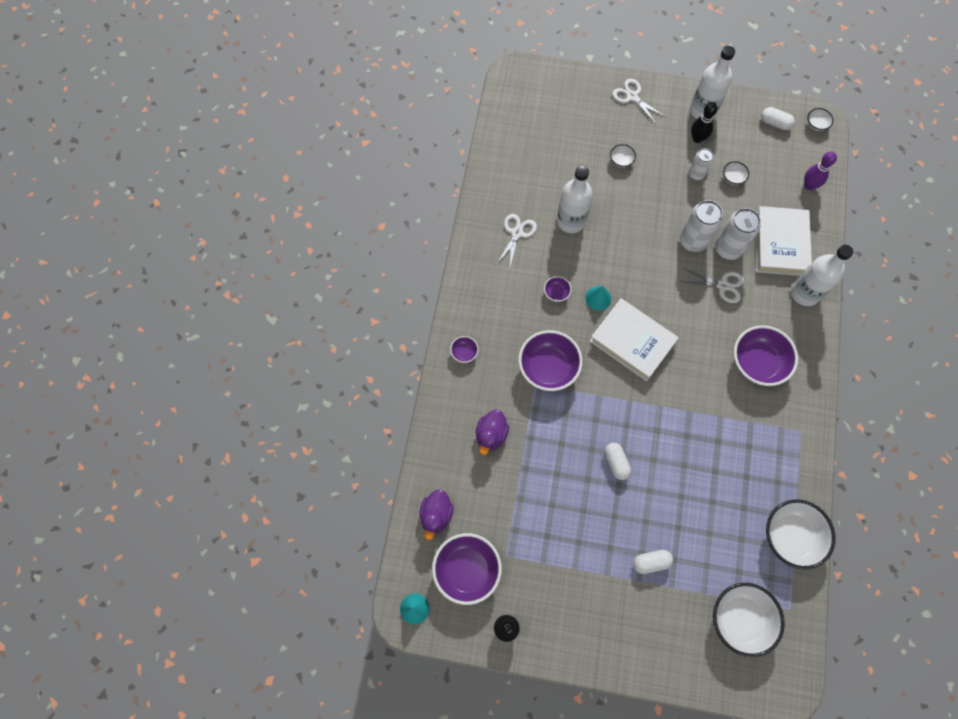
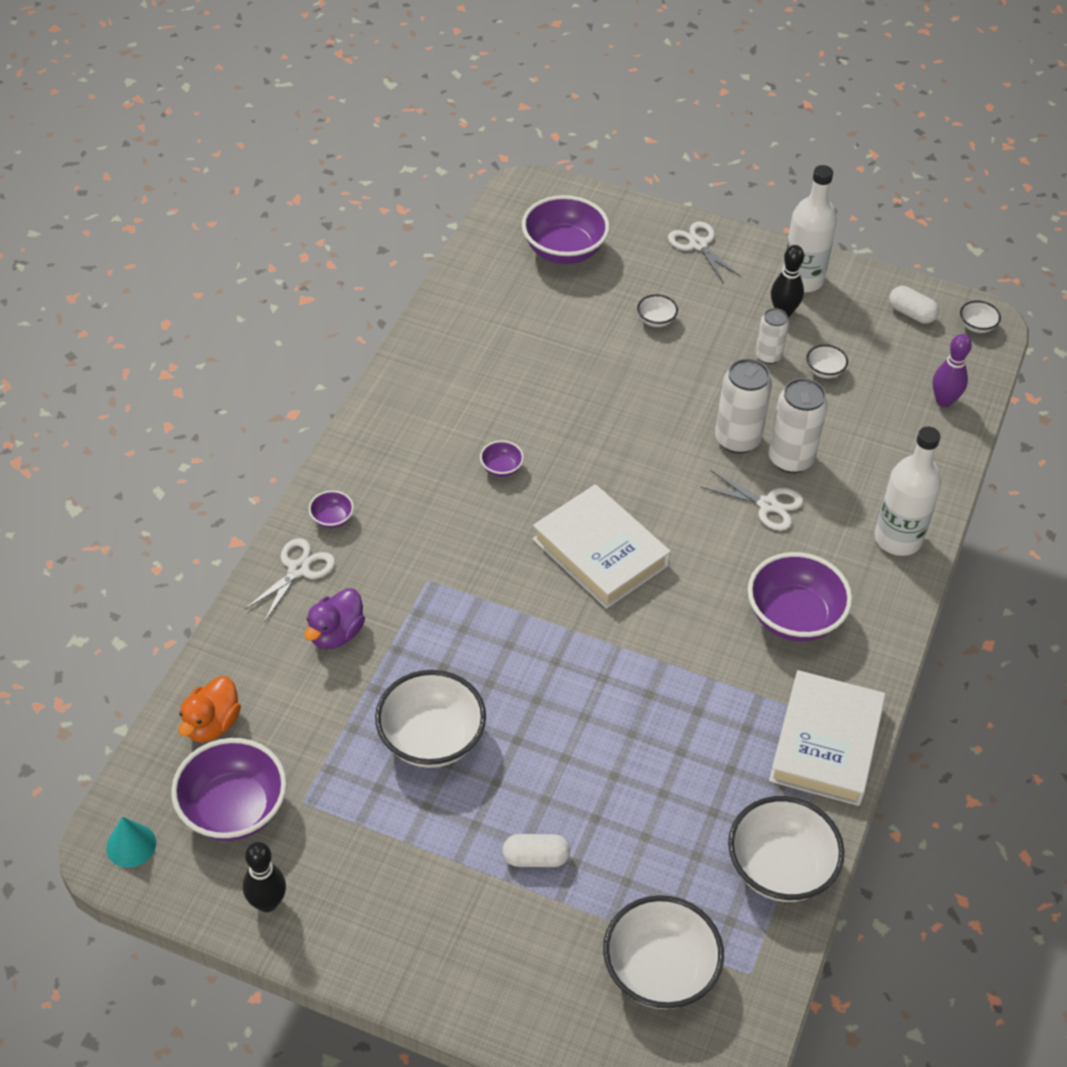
camera: 10 degrees right, 20 degrees down
purple duck [419,489,453,540] -> orange duck [178,676,241,742]
white scissors [496,214,537,267] -> white scissors moved to [244,538,335,622]
purple bowl [518,330,583,391] -> purple bowl moved to [522,195,610,264]
white bottle [557,166,593,233] -> none
turquoise cone [585,286,611,311] -> none
white capsule [605,443,631,480] -> none
white book [755,206,812,276] -> white book moved to [769,670,886,806]
none -> white bowl [375,670,486,768]

